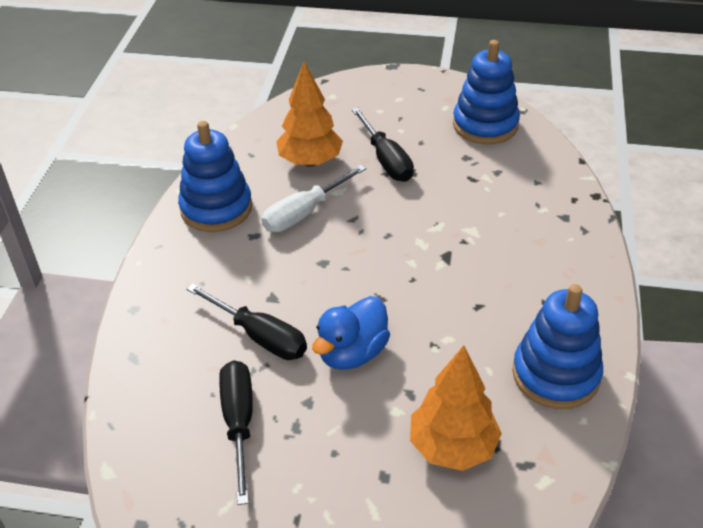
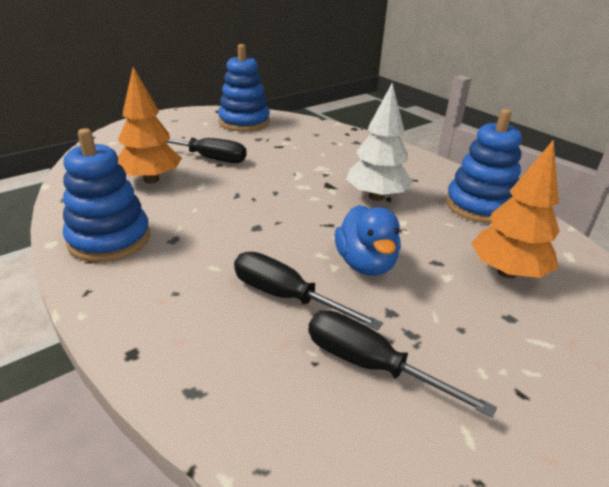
camera: 50 degrees left, 10 degrees down
black screwdriver [187,284,307,360] -> black screwdriver turned 135 degrees counterclockwise [234,252,383,330]
white screwdriver [262,165,366,232] -> none
none -> white tree [346,83,413,201]

